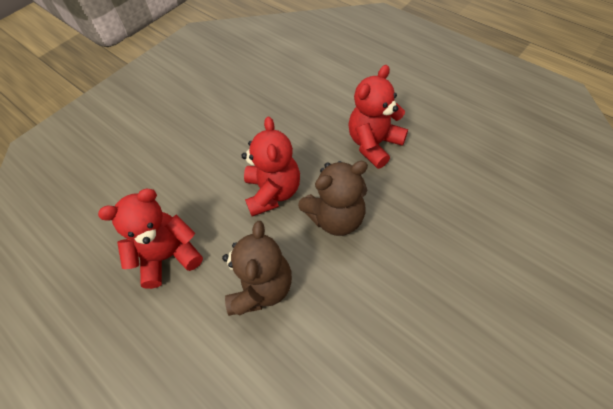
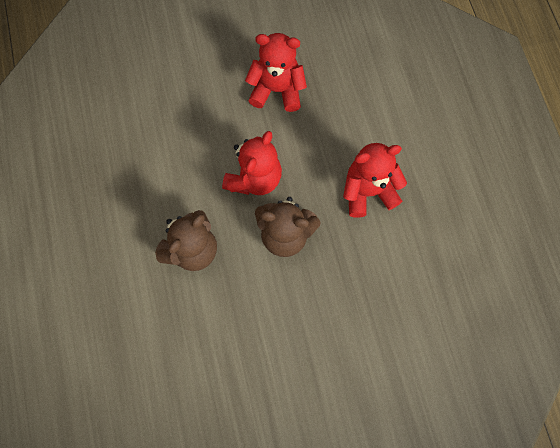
camera: 30 degrees right, 15 degrees up
red teddy bear [98,188,203,289] -> red teddy bear moved to [245,33,307,112]

